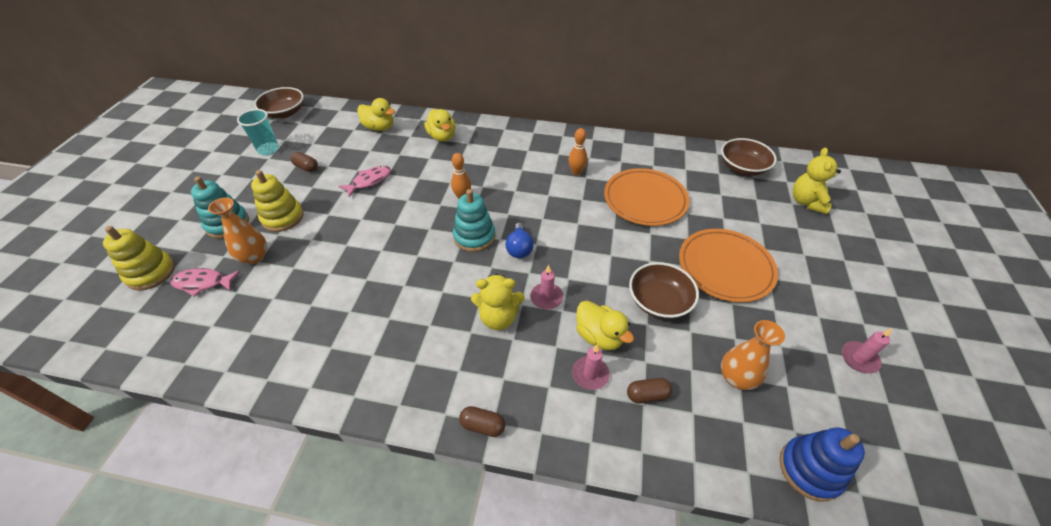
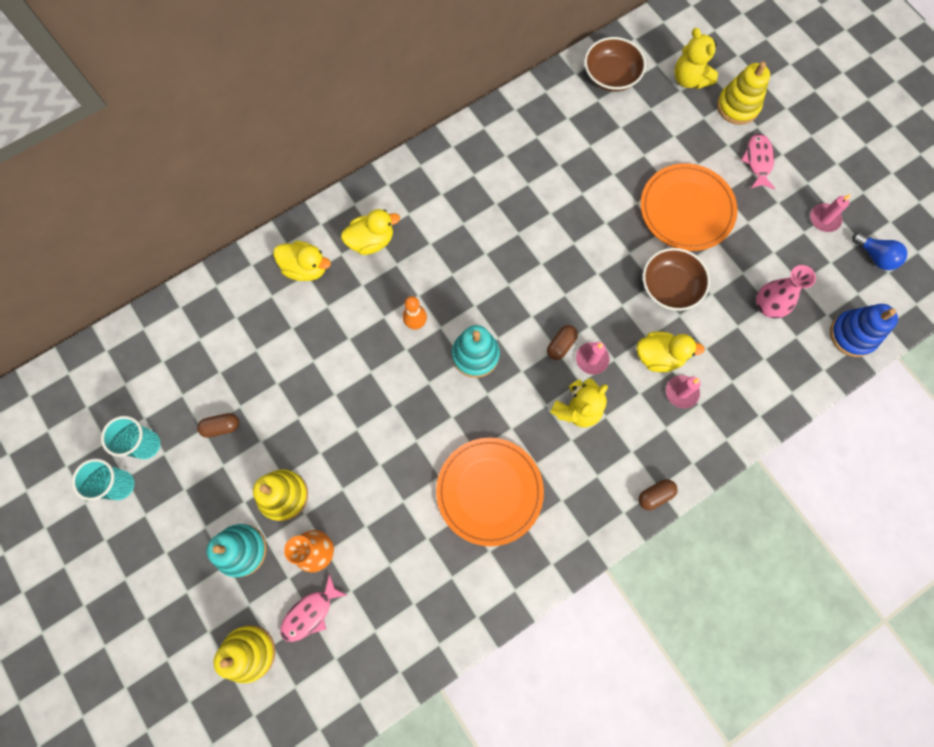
camera: 45 degrees left, 25 degrees up
brown bowl [254,87,304,118] -> none
pink fish [338,166,391,197] -> pink fish moved to [741,133,775,189]
yellow duck [357,98,395,131] -> yellow duck moved to [341,209,400,255]
blue light bulb [506,223,534,258] -> blue light bulb moved to [852,232,907,270]
orange bowling pin [568,128,588,175] -> none
orange plate [604,168,689,226] -> orange plate moved to [436,438,544,546]
brown capsule [627,378,672,403] -> brown capsule moved to [547,325,578,360]
orange vase [721,320,785,390] -> pink vase [756,265,816,318]
none -> turquoise cup [72,459,134,501]
none -> yellow stacking toy [717,62,770,125]

